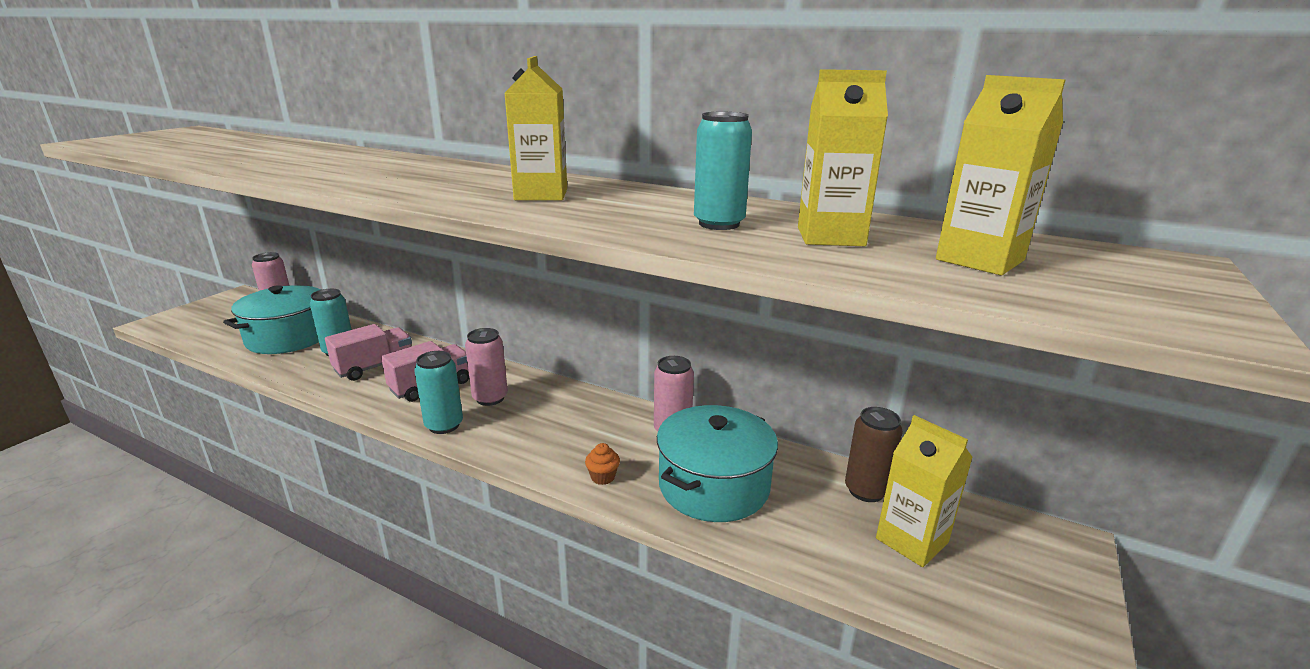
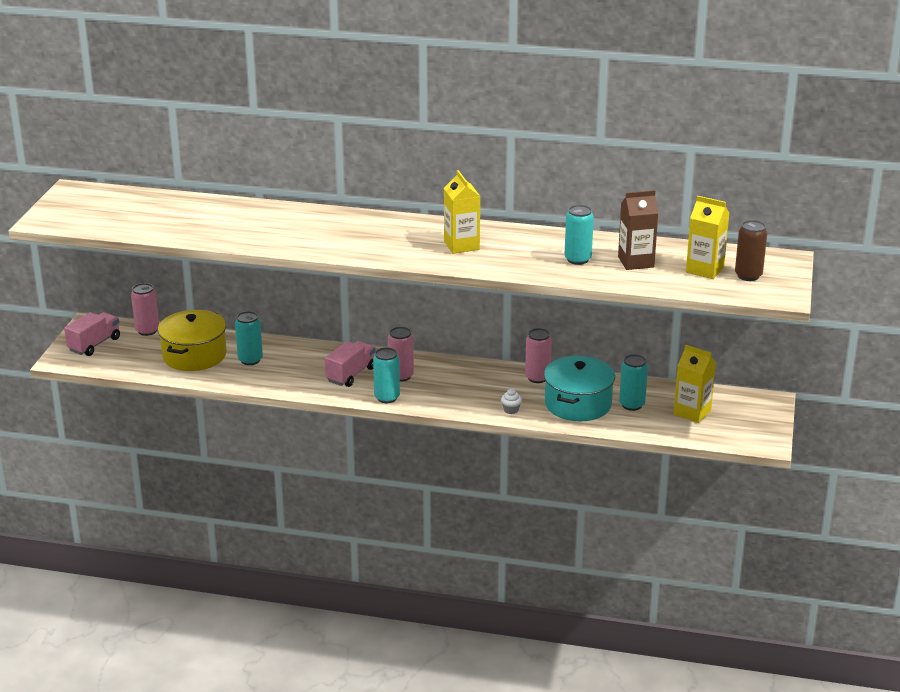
camera: 15 degrees left, 5 degrees up
turquoise pot [223,285,321,354] -> yellow pot [158,310,227,371]
pink truck [325,324,412,381] -> pink truck moved to [64,312,120,356]
orange cupcake [585,443,620,485] -> white cupcake [501,389,522,414]
yellow carton [798,69,888,246] -> brown carton [618,190,658,270]
brown can [845,407,903,502] -> brown can moved to [735,220,767,281]
none -> turquoise can [619,354,648,411]

